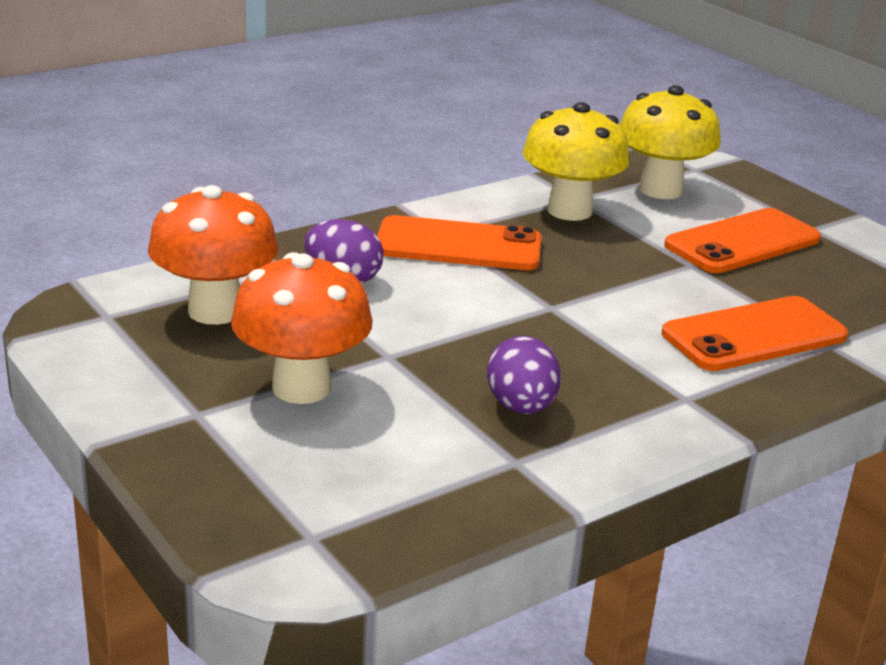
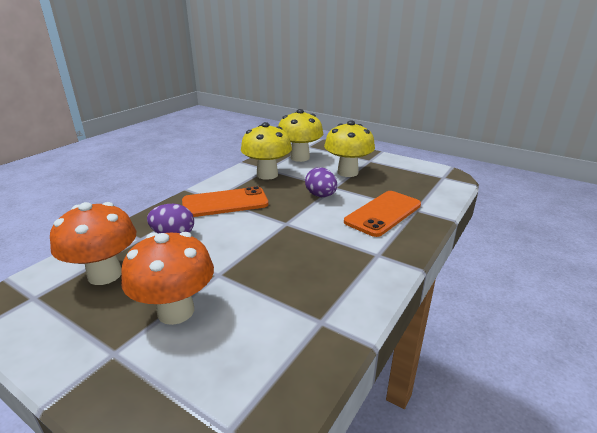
camera: 20 degrees left, 0 degrees up
purple egg [487,336,561,414] -> purple egg moved to [305,167,337,197]
orange phone [664,208,821,273] -> yellow mushroom [324,120,375,177]

